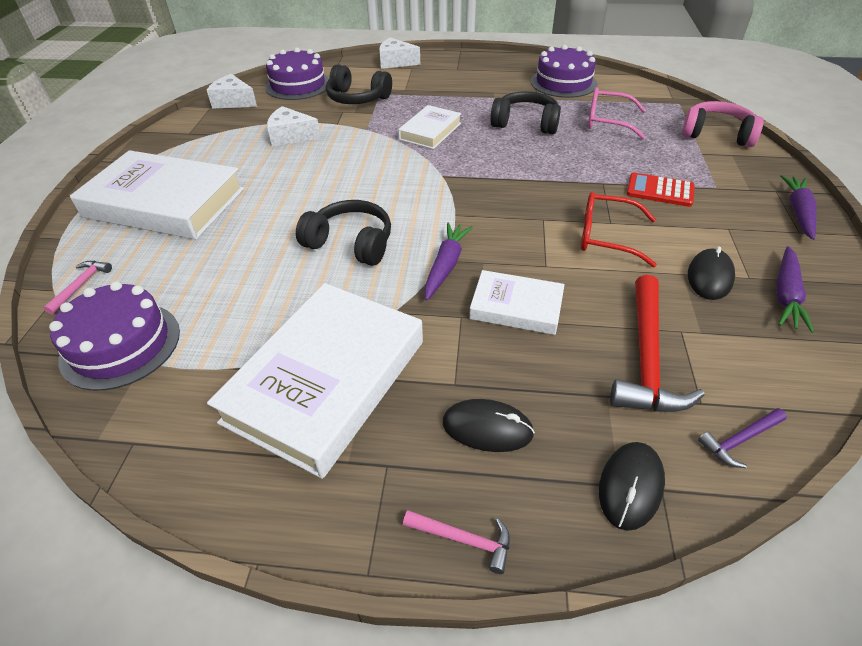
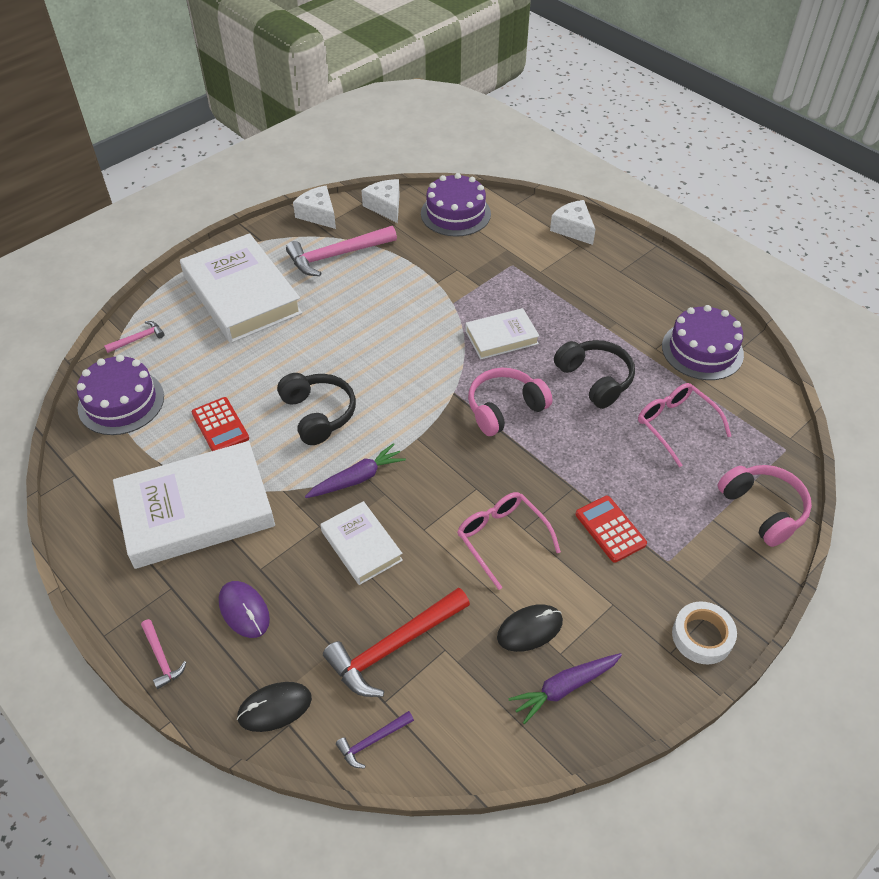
camera: 40 degrees right, 5 degrees up
white cheese [267,106,321,147] -> white cheese moved to [293,186,336,229]
black headphones [326,64,392,104] -> none
black mouse [442,399,535,452] -> purple mouse [219,581,270,638]
red glasses [581,192,657,267] -> pink glasses [457,492,561,590]
purple hammer [698,408,787,468] -> purple hammer turned 45 degrees counterclockwise [336,711,414,769]
purple carrot [780,175,816,240] -> white tape [672,601,737,665]
none -> red calculator [192,397,249,451]
none -> pink hammer [286,226,397,276]
none -> pink headphones [468,368,552,436]

